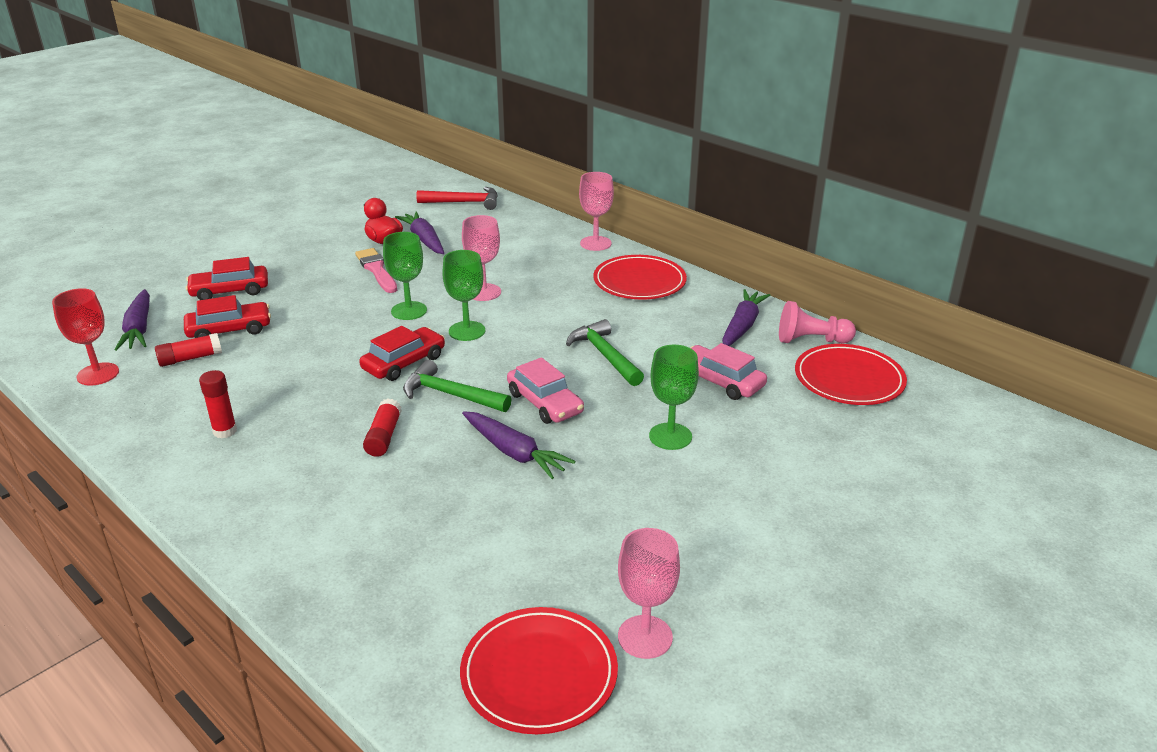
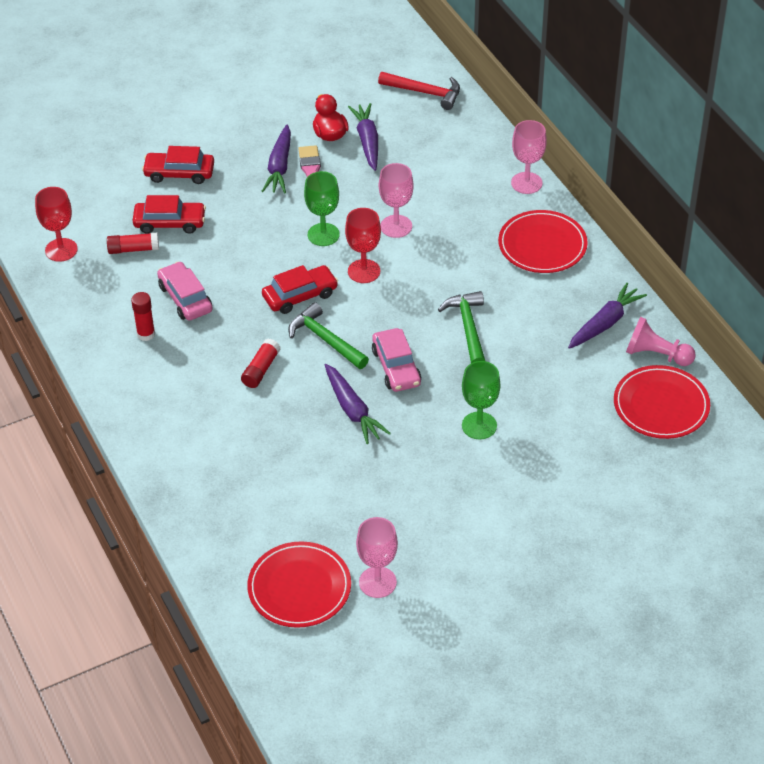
camera: 20 degrees right, 15 degrees up
purple carrot [114,289,150,351] -> purple carrot moved to [262,125,291,193]
green goblet [442,250,485,341] -> red goblet [345,208,381,283]
pink car [691,343,767,400] -> pink car moved to [157,262,213,321]

